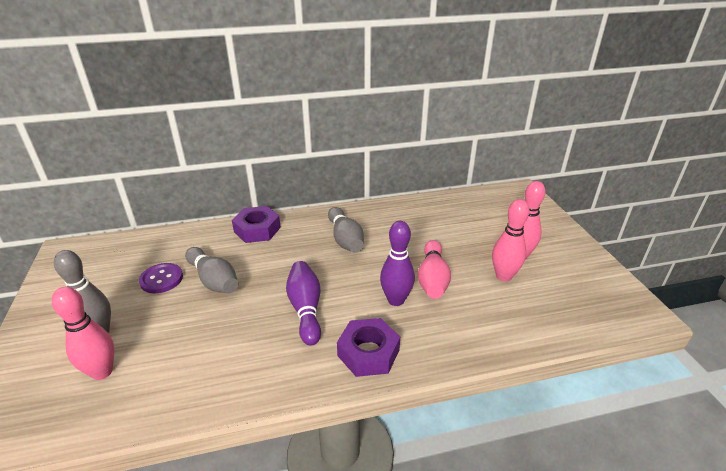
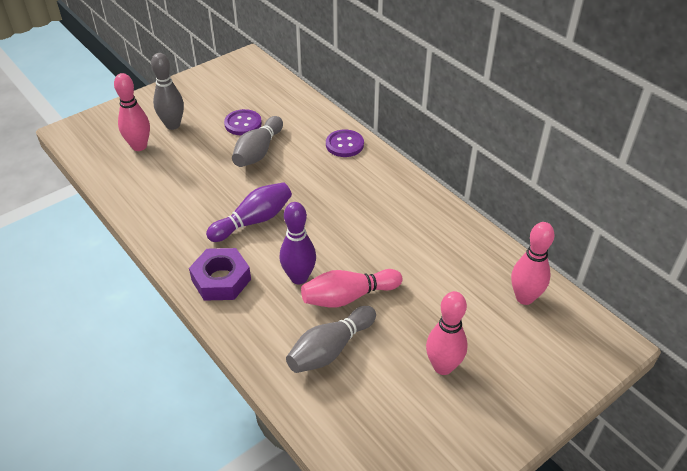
camera: 65 degrees right, 10 degrees up
purple nut [232,206,281,243] -> purple button [326,130,364,157]
grey bowling pin [328,207,364,253] -> grey bowling pin moved to [286,306,376,373]
pink bowling pin [492,199,529,282] -> pink bowling pin moved to [511,222,555,305]

